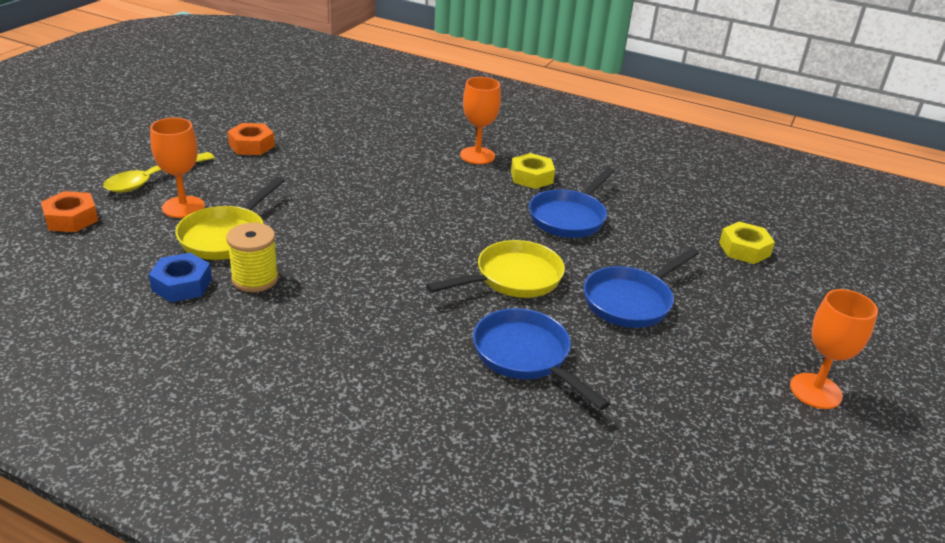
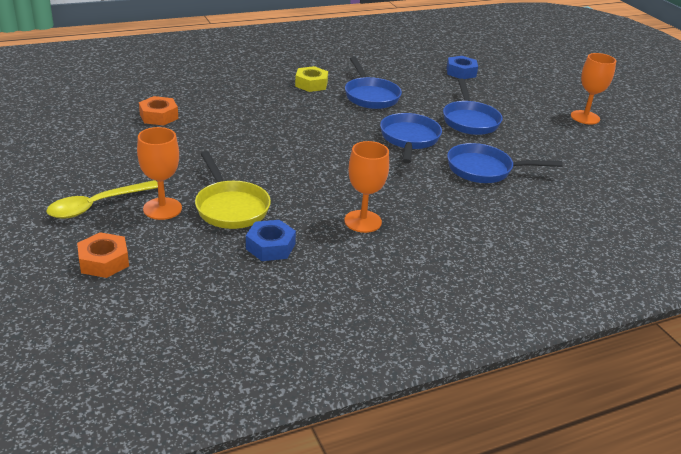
camera: 50 degrees left, 0 degrees up
yellow spoon [103,152,215,193] -> yellow spoon turned 60 degrees clockwise [46,180,158,218]
yellow spool [226,223,279,292] -> none
orange nut [227,123,275,155] -> orange nut moved to [139,96,178,126]
yellow pan [426,240,565,298] -> blue pan [380,113,442,164]
orange goblet [460,77,501,164] -> orange goblet moved to [344,141,389,233]
yellow nut [719,222,775,264] -> blue nut [447,56,478,79]

